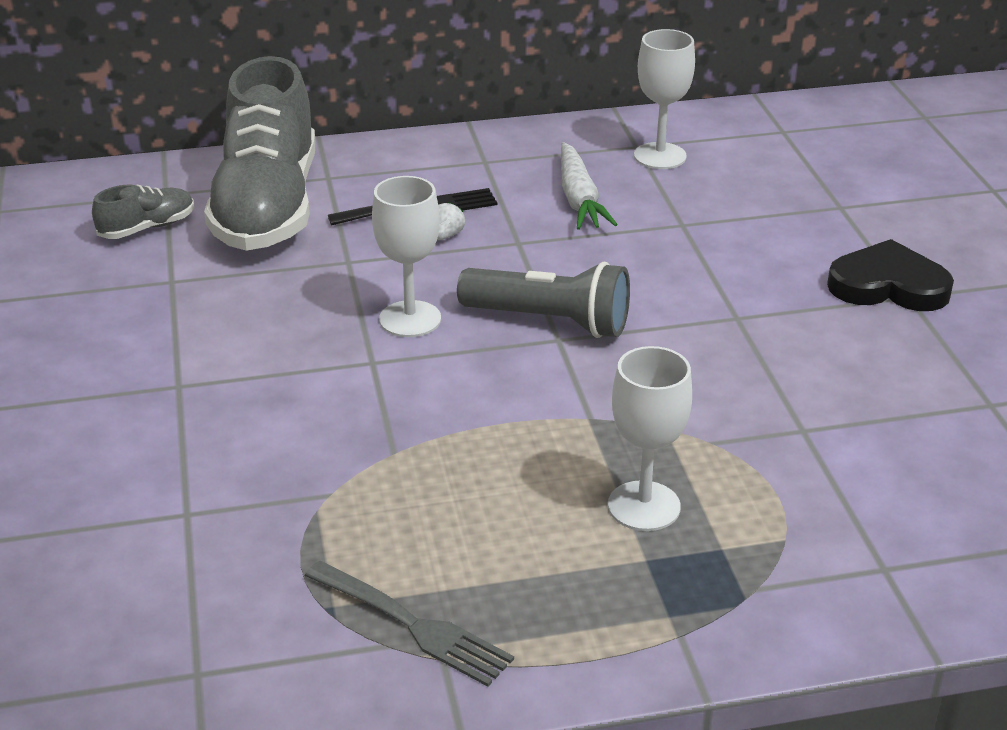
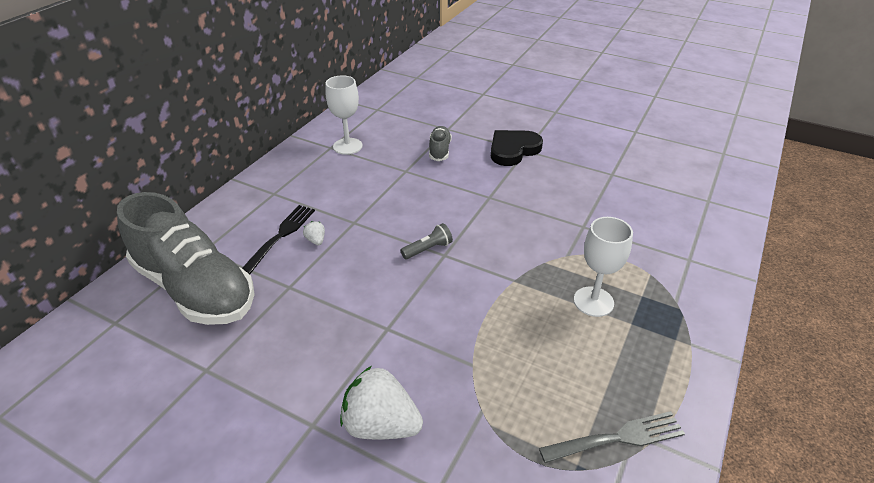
camera: 50 degrees left, 5 degrees up
grey shoe [92,185,194,239] -> grey shoe moved to [429,126,452,161]
white goblet [372,176,441,337] -> none
grey flashlight [457,262,630,338] -> grey flashlight [400,223,453,259], size x0.53
white carrot [561,142,618,230] -> none
none -> white strawberry [340,366,423,439]

